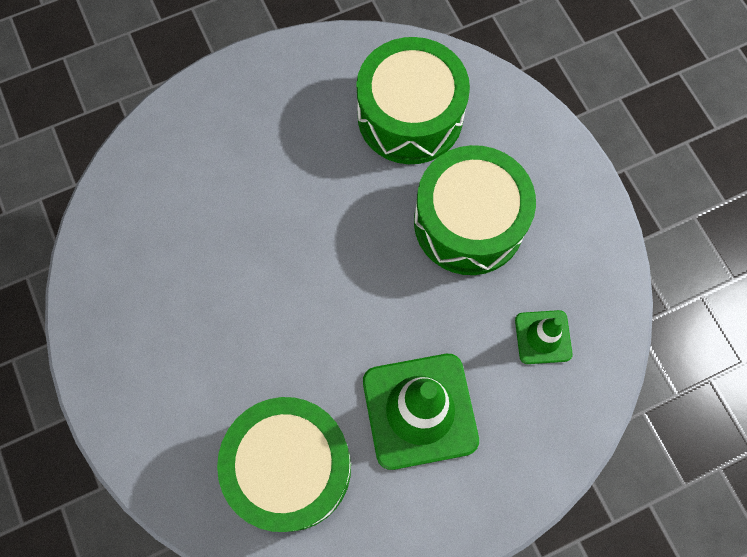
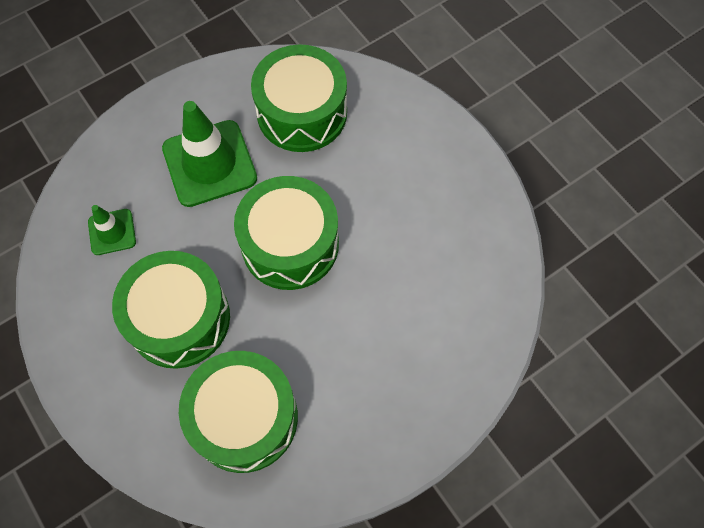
camera: 170 degrees right, 5 degrees down
none -> green drum [234,176,339,290]

